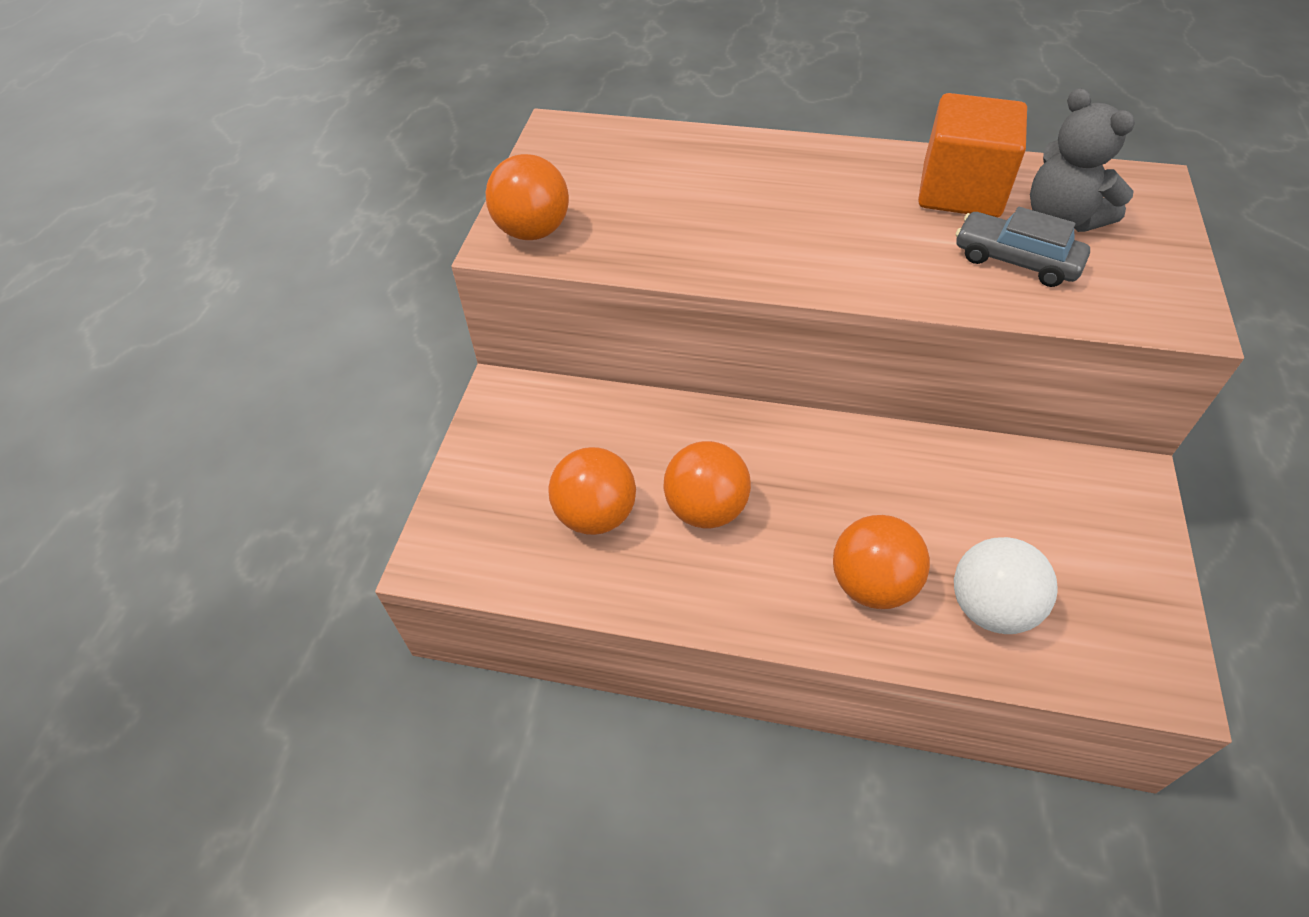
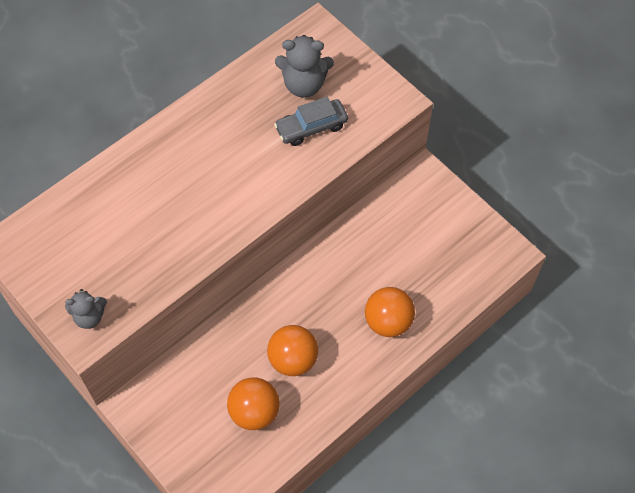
camera: 55 degrees left, 10 degrees up
orange ball [486,154,569,240] -> grey teddy bear [65,289,107,329]
orange cube [918,93,1027,218] -> none
white ball [954,537,1057,634] -> none

